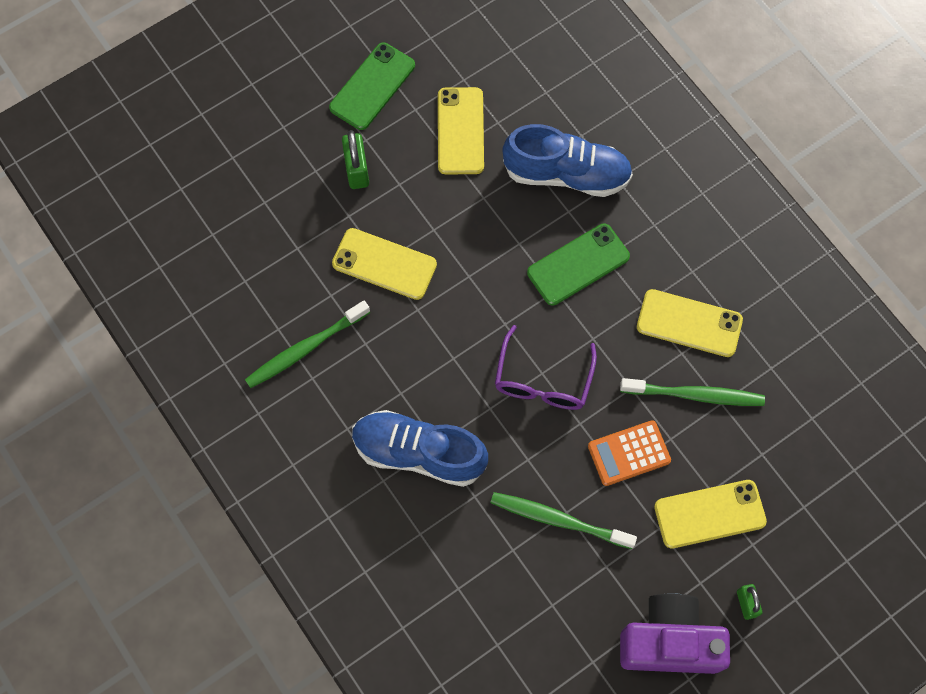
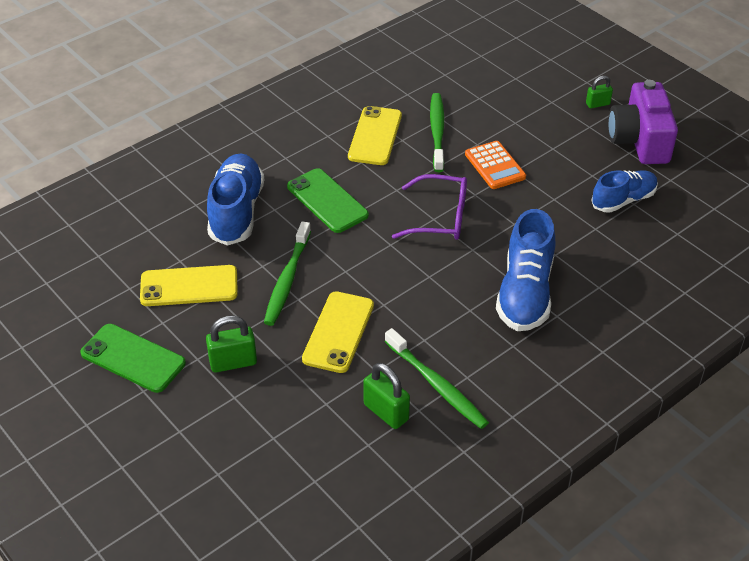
camera: 95 degrees left, 25 degrees down
green toothbrush [490,492,637,549] -> green toothbrush moved to [264,221,311,326]
yellow phone [654,480,767,548] -> none
none -> green padlock [363,363,410,429]
none -> blue shoe [591,170,658,213]

